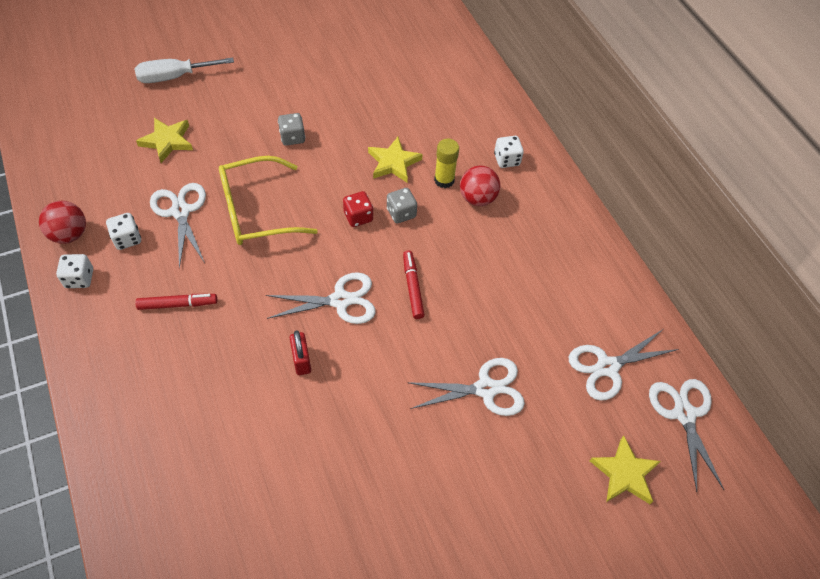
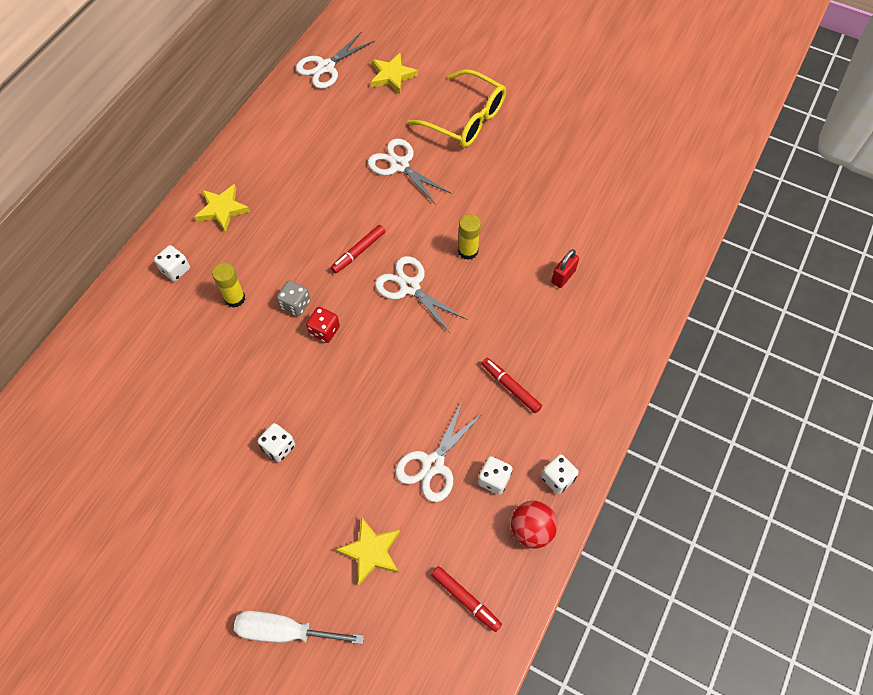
camera: 125 degrees left, 5 degrees up
white screwdriver [135,57,234,83] -> white screwdriver turned 150 degrees clockwise [234,611,364,644]
yellow glasses [219,156,318,245] -> yellow glasses moved to [407,69,506,147]
grey dice [278,113,305,146] -> white dice [257,423,295,462]
red padlock [290,330,311,375] -> red padlock moved to [551,249,579,288]
yellow star [368,137,423,183] -> yellow star moved to [195,184,250,233]
red ball [460,166,500,206] -> none
white scissors [569,329,679,401] -> none
none -> red marker [431,566,502,632]
none -> yellow glue stick [458,214,481,260]

